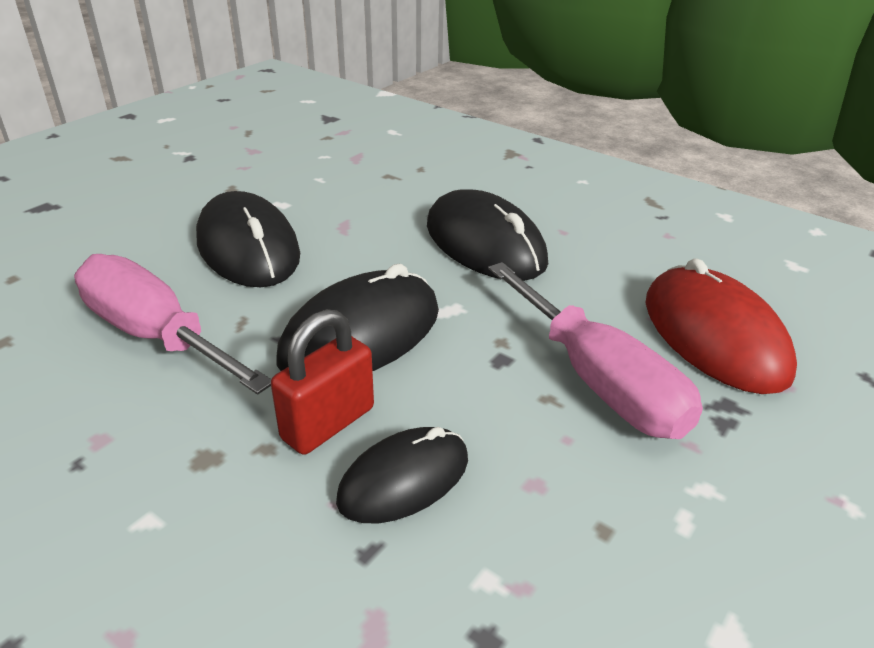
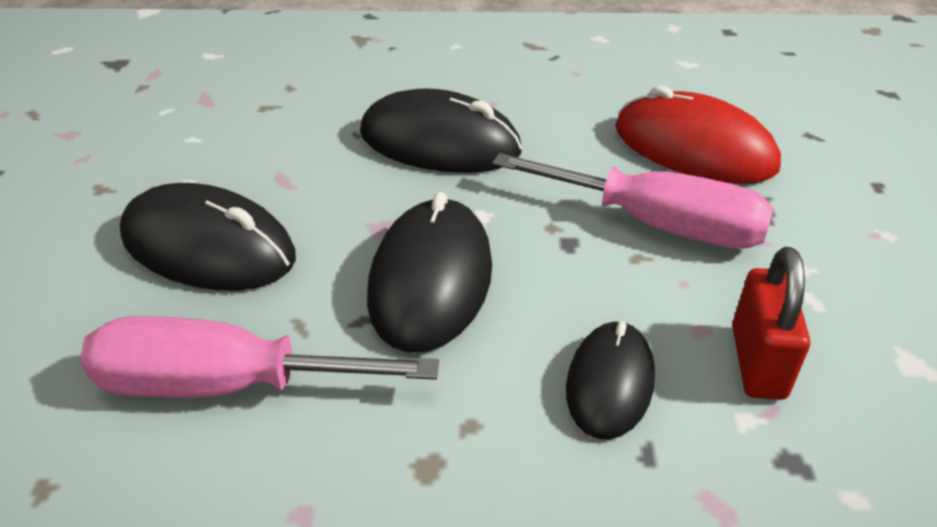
camera: 35 degrees left, 5 degrees up
red padlock [271,309,374,455] -> red padlock moved to [732,247,810,400]

